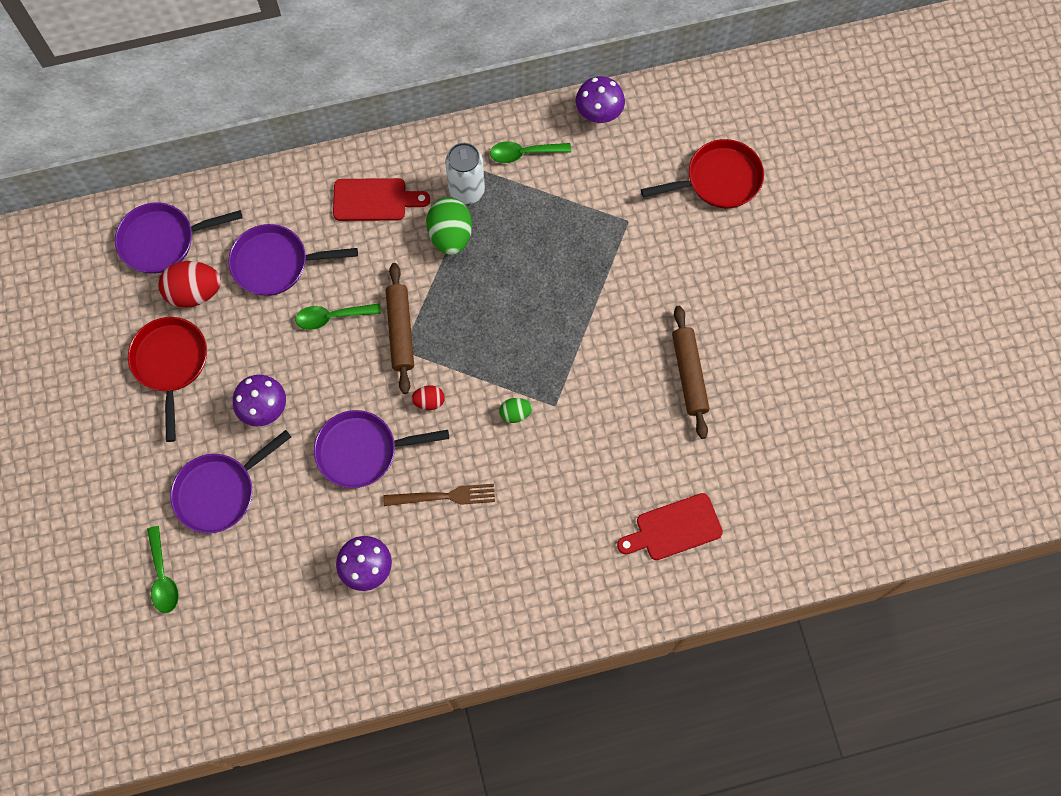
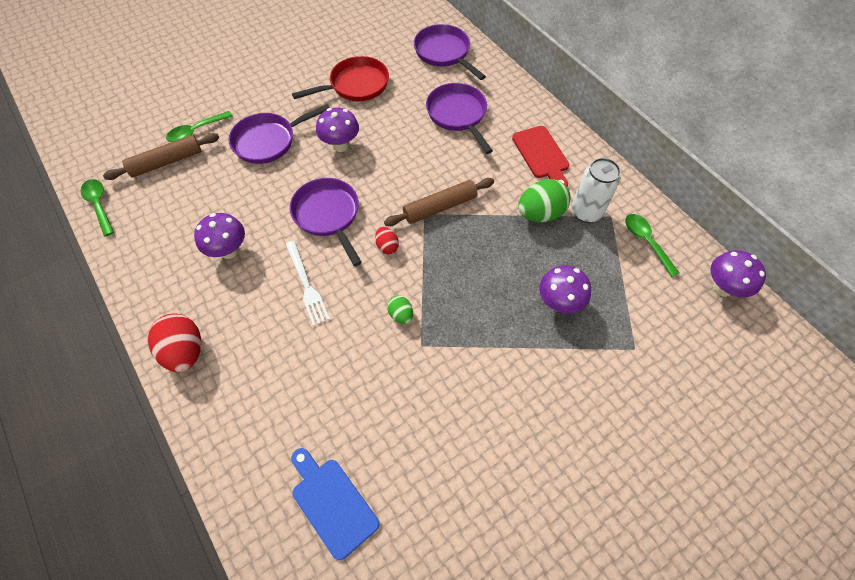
camera: 70 degrees right, 10 degrees down
red egg [158,261,221,308] -> red egg moved to [148,314,201,372]
purple pan [170,430,291,533] -> purple pan turned 60 degrees counterclockwise [229,104,330,164]
green spoon [295,304,381,330] -> green spoon moved to [81,179,114,237]
brown fork [383,484,495,506] -> white fork [285,240,329,326]
red cutting board [617,493,723,560] -> blue cutting board [291,448,379,560]
red pan [641,139,764,208] -> none
brown rolling pin [672,306,709,439] -> brown rolling pin moved to [103,133,219,180]
none -> purple mushroom [539,265,591,314]

